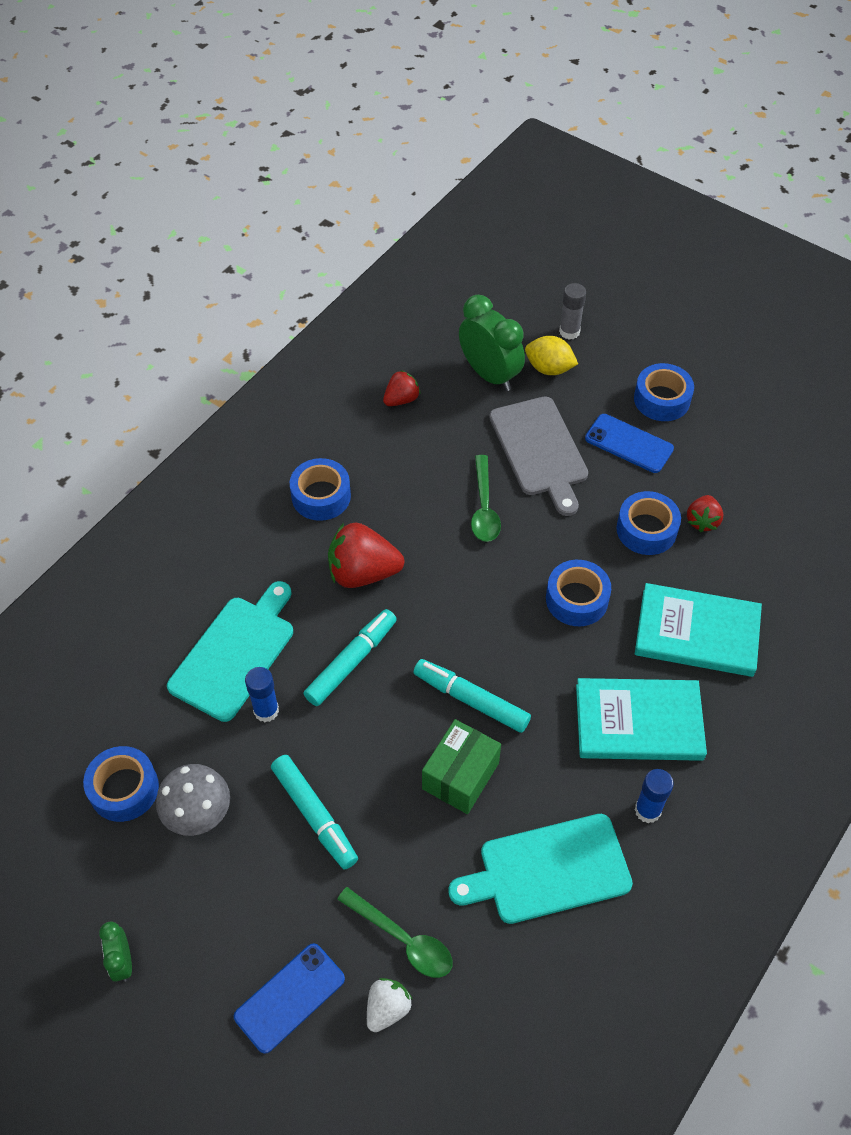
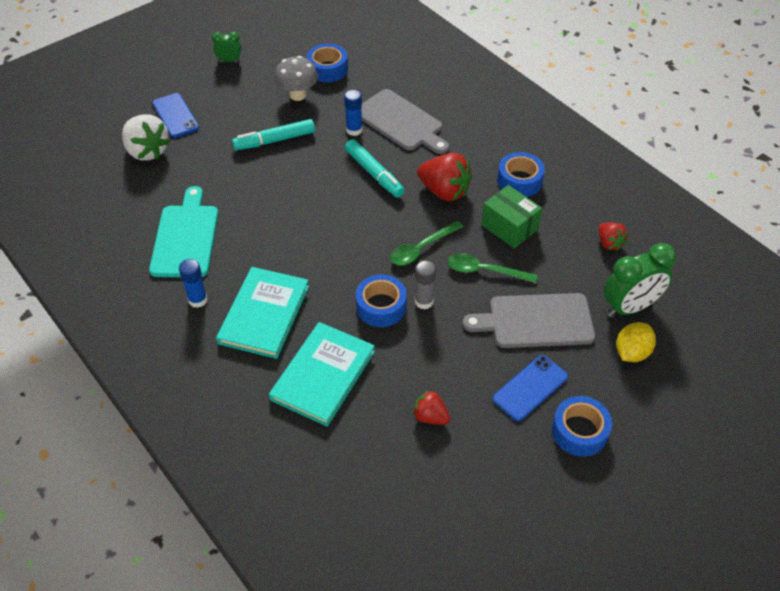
camera: 105 degrees right, 5 degrees down
turquoise cutting board [167,581,293,722] -> grey cutting board [361,89,449,154]
red strawberry [328,523,404,588] -> red strawberry turned 105 degrees clockwise [417,153,472,201]
green spoon [337,887,452,978] -> green spoon moved to [390,221,463,265]
white strawberry [367,978,412,1032] -> white strawberry [122,114,171,161], size x1.76
turquoise marker [413,659,531,733] -> none
green box [422,719,501,814] -> green box moved to [481,185,542,248]
grey glue stick [559,283,586,340] -> grey glue stick moved to [414,261,436,309]
blue tape [617,491,681,555] -> none

